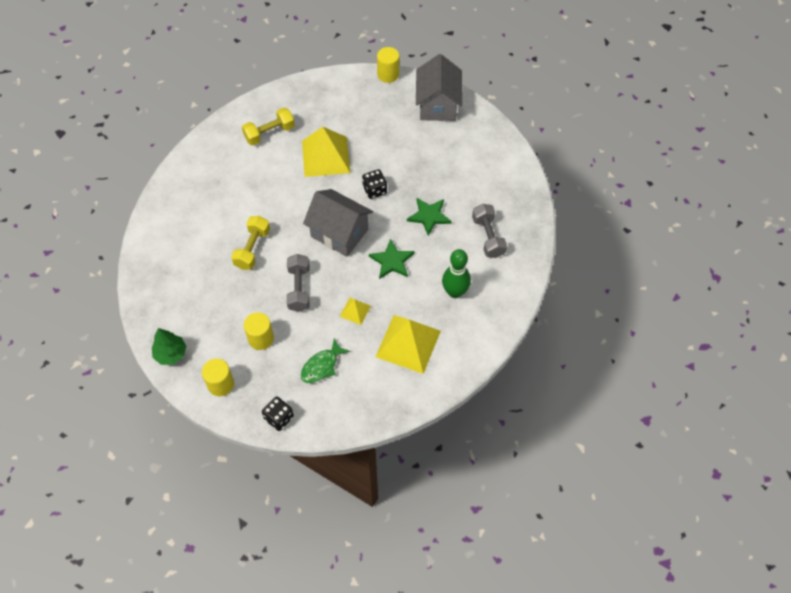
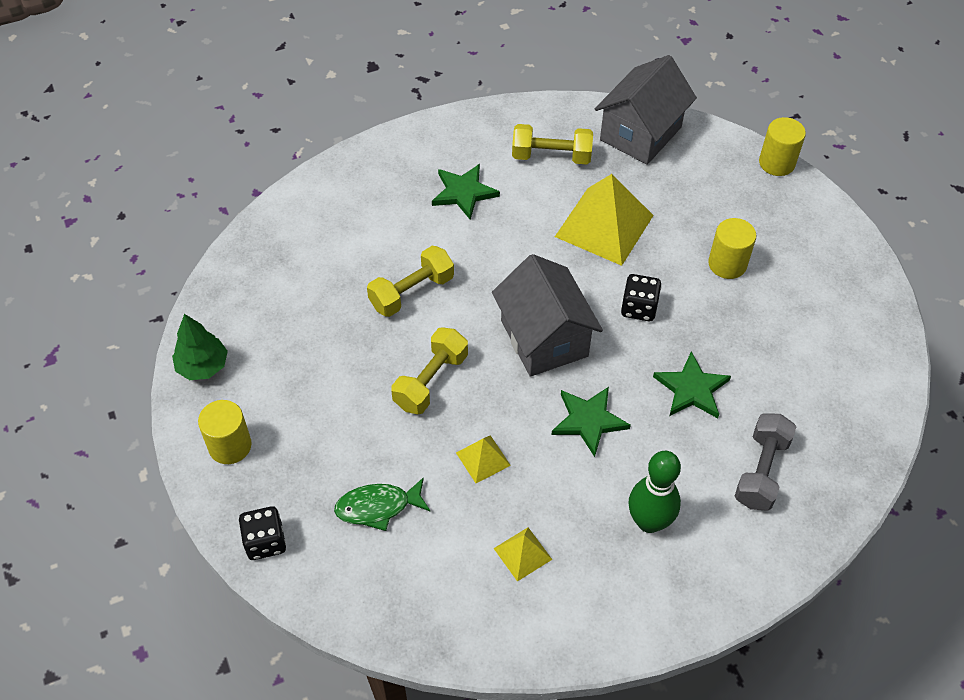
camera: 35 degrees right, 5 degrees down
yellow cylinder [244,312,274,350] -> yellow cylinder moved to [708,218,756,279]
grey dumbbell [286,254,310,312] -> yellow dumbbell [391,327,468,414]
yellow pyramid [376,315,441,374] -> yellow pyramid [493,528,552,582], size x0.48
grey house [416,54,462,121] -> grey house moved to [595,55,697,165]
none -> green star [432,164,500,220]

